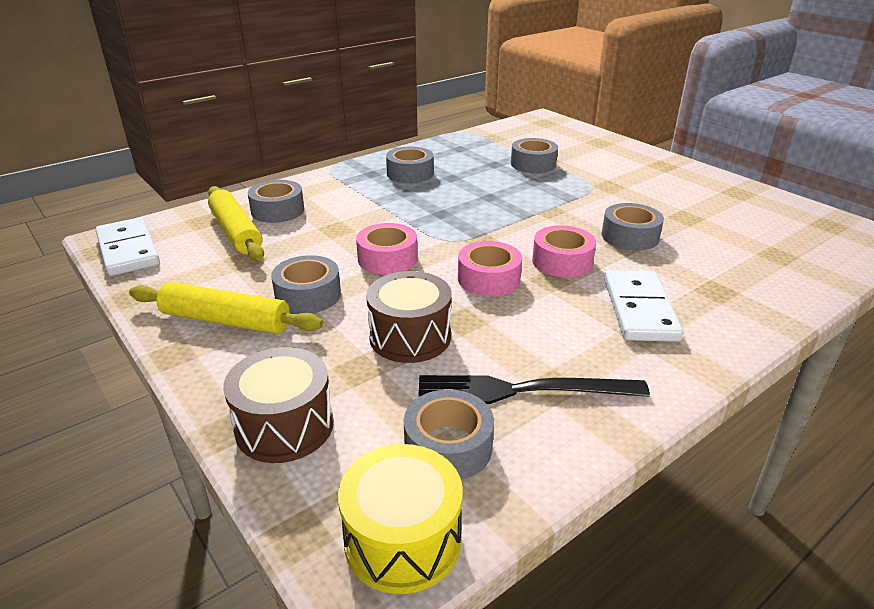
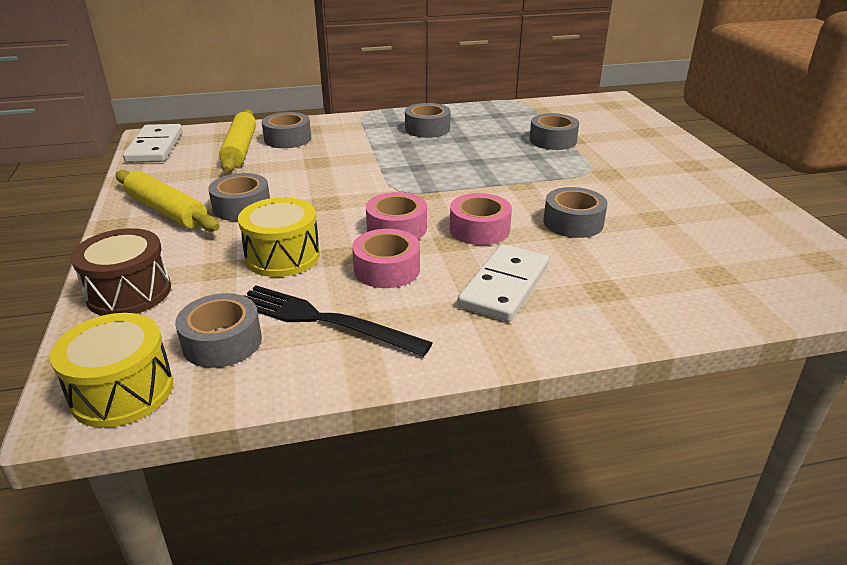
camera: 25 degrees right, 0 degrees up
pink tape [356,223,417,275] -> pink tape moved to [352,229,420,288]
brown drum [366,271,452,363] -> yellow drum [238,197,320,277]

